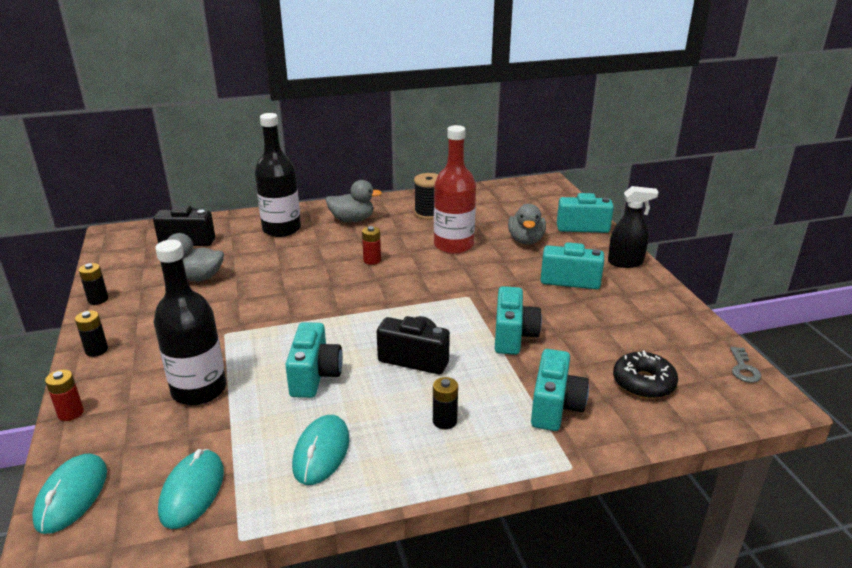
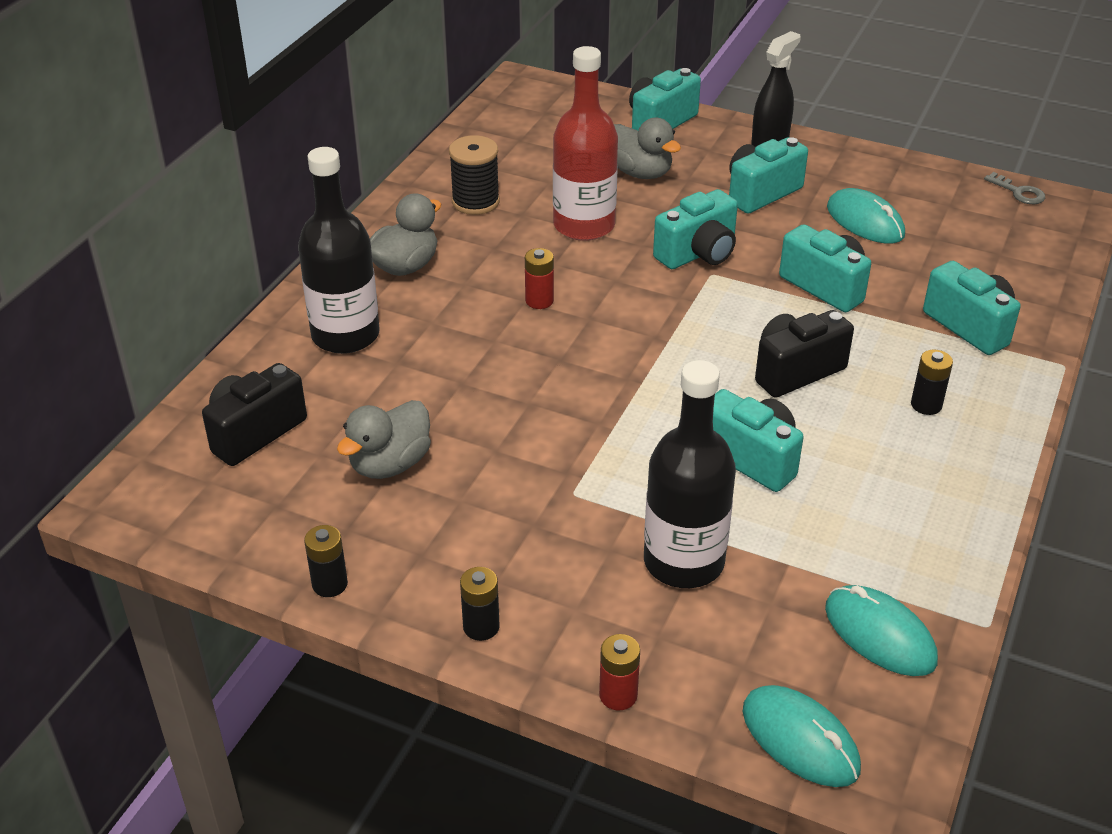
camera: 50 degrees left, 10 degrees up
turquoise mouse [292,415,349,485] -> turquoise mouse moved to [827,188,905,244]
black donut [613,351,678,399] -> none
none -> turquoise camera [653,189,738,269]

